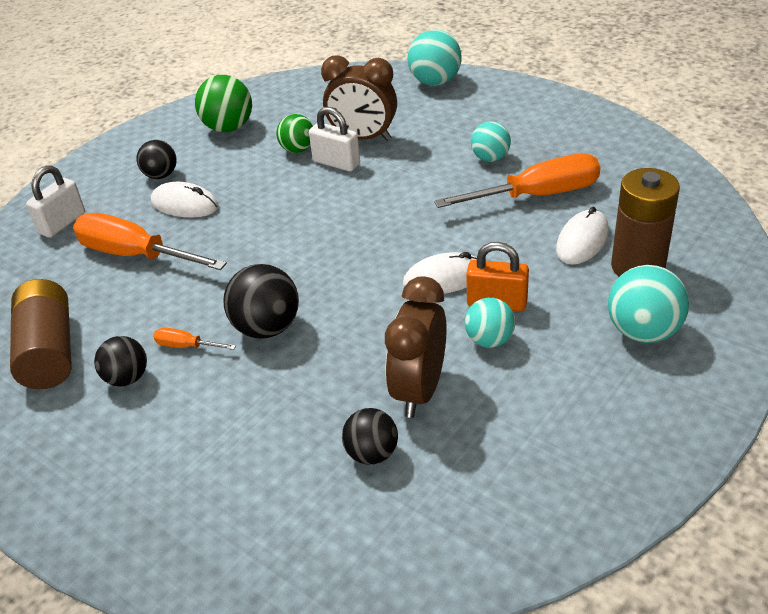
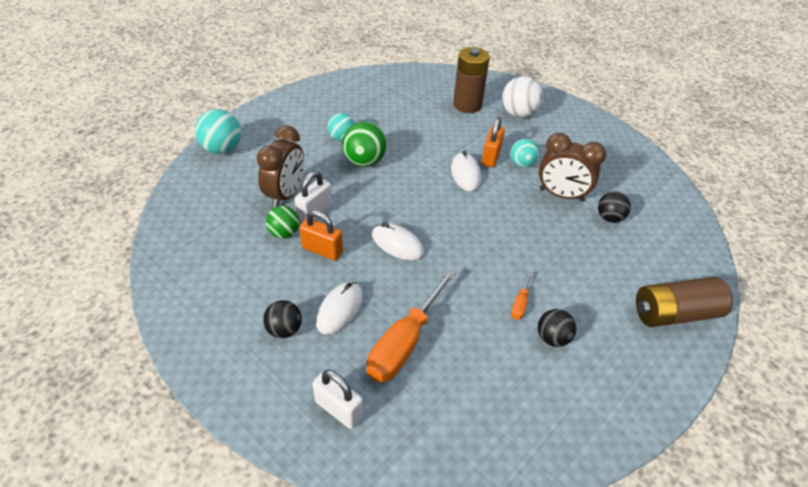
camera: 90 degrees left, 5 degrees up
brown battery [10,279,72,389] -> brown battery moved to [636,277,733,327]
green ball [195,75,252,132] -> green ball moved to [342,122,387,167]
black ball [223,264,299,339] -> none
orange screwdriver [434,154,600,208] -> none
white mouse [556,207,609,264] -> white mouse moved to [372,223,424,261]
turquoise ball [608,265,689,343] -> white ball [502,76,543,118]
none -> orange padlock [299,210,343,261]

